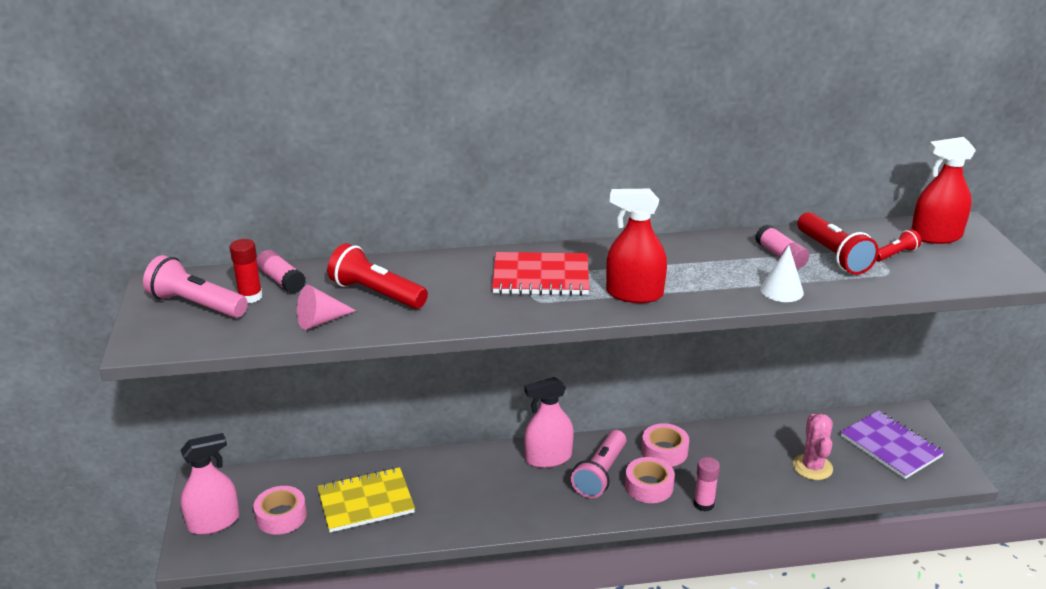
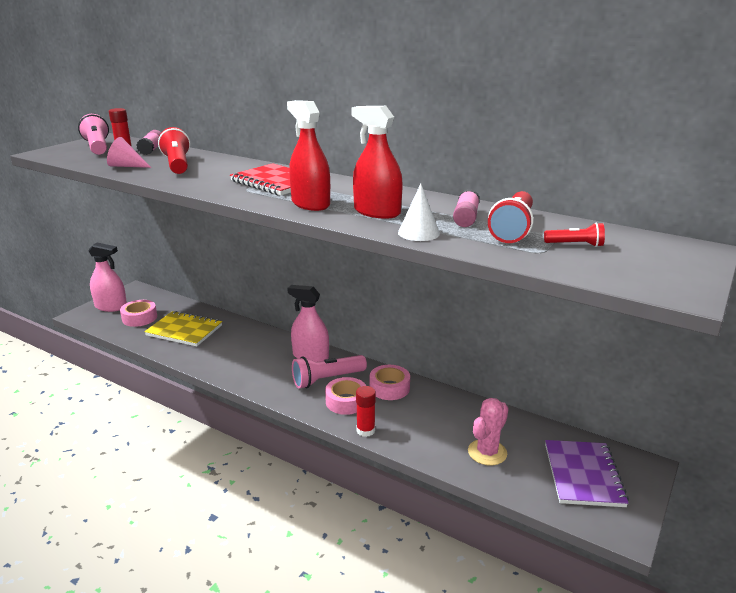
camera: 40 degrees right, 5 degrees down
pink glue stick [694,457,720,512] -> red glue stick [356,386,376,437]
red spray bottle [911,137,976,244] -> red spray bottle moved to [352,106,403,219]

